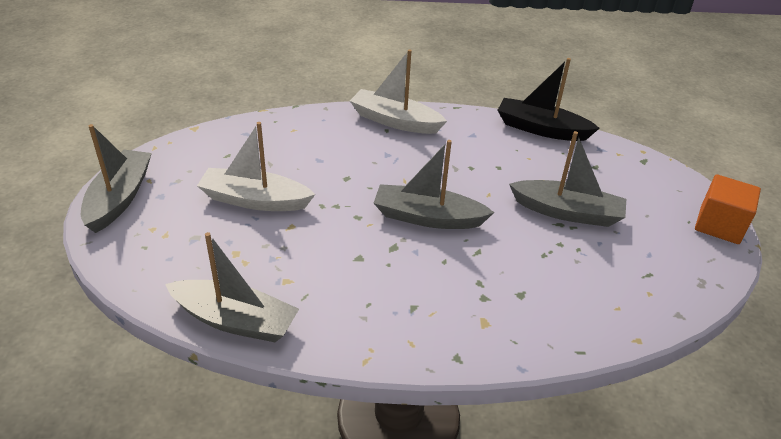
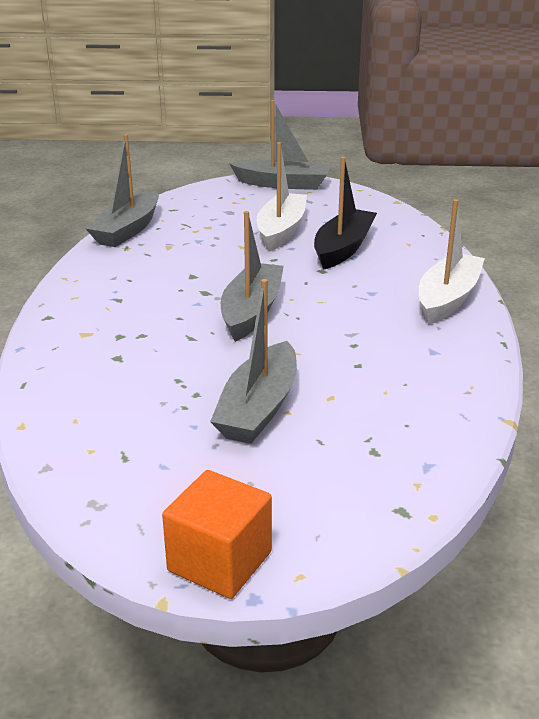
camera: 95 degrees right, 10 degrees down
black boat [497,58,600,141] -> black boat moved to [314,157,377,270]

